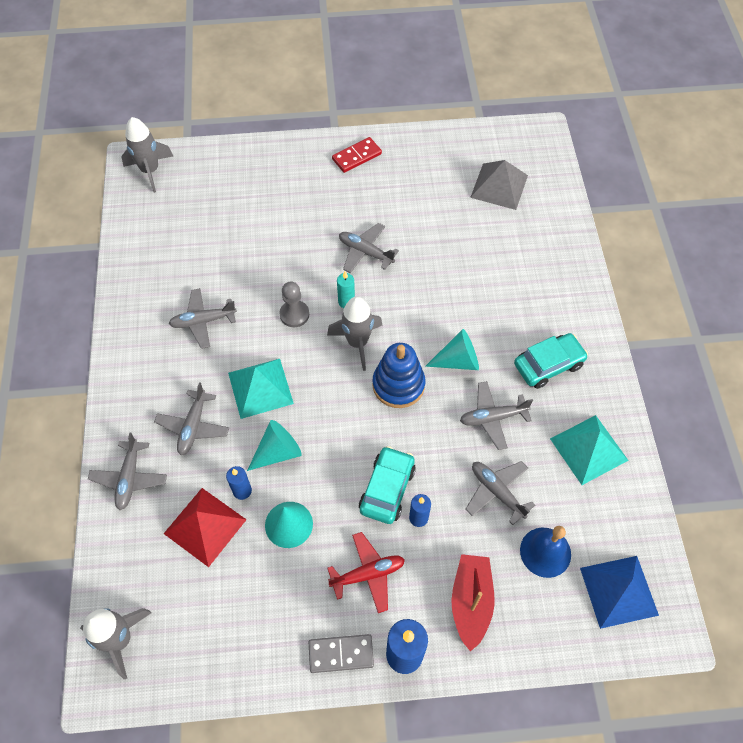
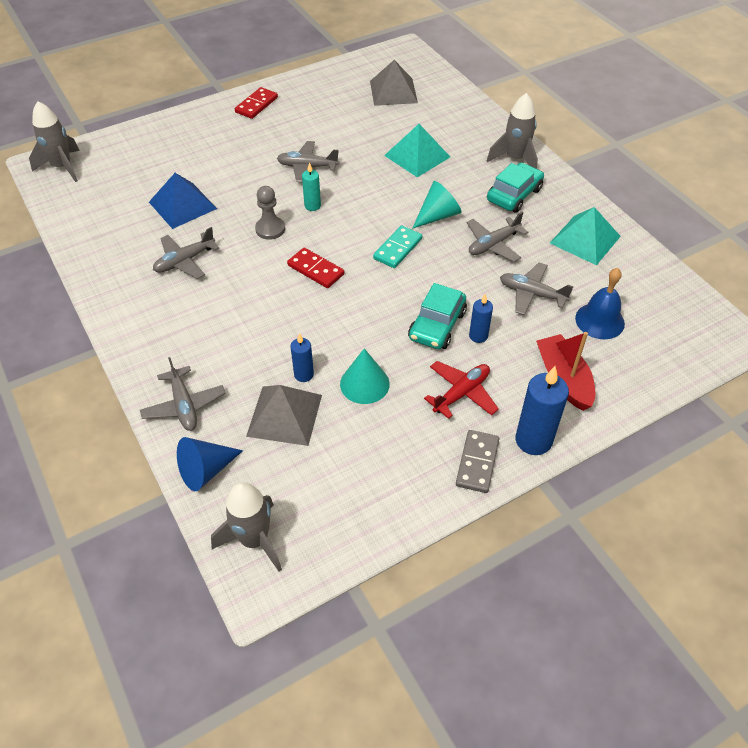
camera: 25 degrees left, 10 degrees down
grey plane [154,382,229,455] -> none
red pyramid [164,488,247,567] -> grey pyramid [246,385,322,446]
turquoise pyramid [228,359,294,419] -> turquoise pyramid moved to [384,124,450,177]
turquoise cone [247,420,302,471] -> none
grey domino [309,634,374,673] -> grey domino turned 45 degrees counterclockwise [456,430,499,493]
grey rocket [327,297,383,371] -> grey rocket moved to [487,93,538,169]
turquoise car [359,446,416,524] -> turquoise car turned 150 degrees counterclockwise [408,283,467,349]
blue stacking toy [373,343,425,408] -> turquoise domino [373,225,422,268]
blue pyramid [580,556,659,629] -> blue pyramid moved to [149,173,217,229]
none -> blue cone [177,437,243,491]
none -> red domino [287,247,344,288]

